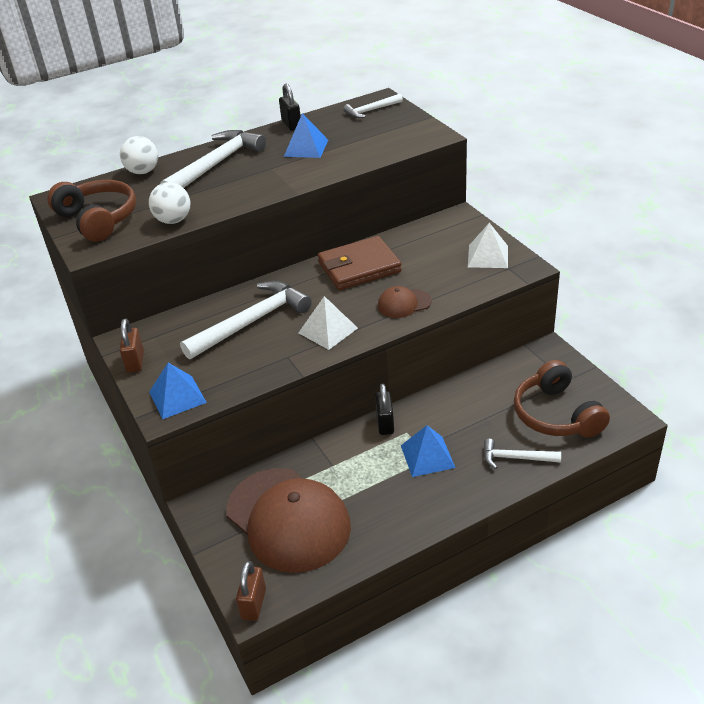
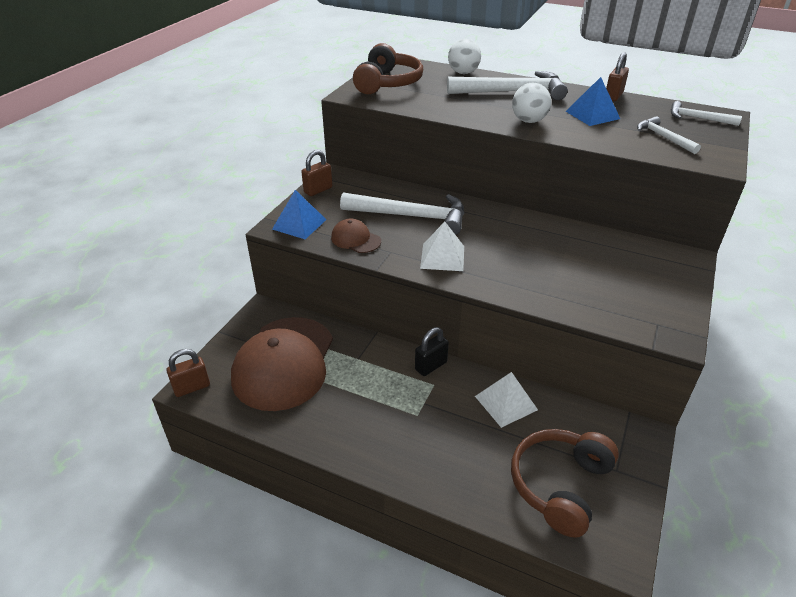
camera: 50 degrees right, 0 degrees up
white ball [149,182,190,224] -> white ball moved to [512,83,551,123]
black padlock [279,84,301,131] -> brown padlock [606,52,629,101]
brown wallet [318,236,402,290] -> none
brown cap [378,286,432,318] -> brown cap moved to [331,218,381,253]
blue pyramid [401,425,455,477] -> none
white pyramid [468,223,508,268] -> white pyramid moved to [475,372,538,428]
white hammer [484,439,561,469] -> white hammer moved to [637,116,701,154]

